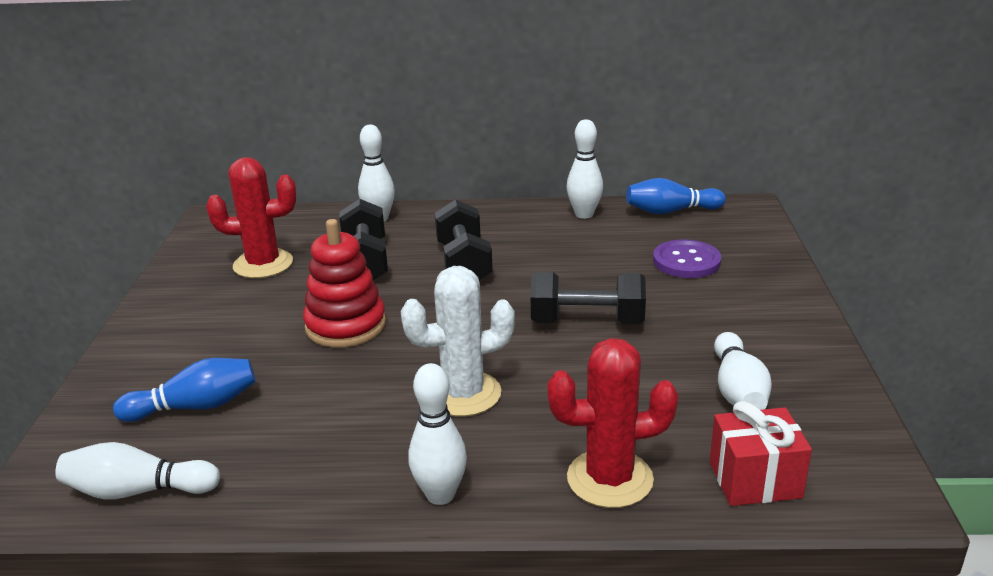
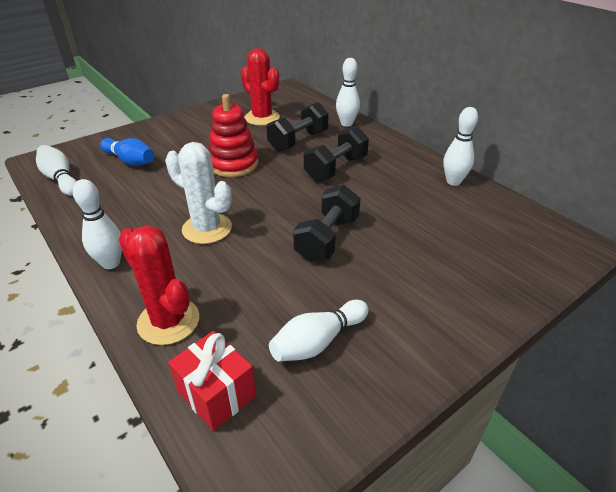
camera: 50 degrees right, 10 degrees up
black dumbbell [531,272,646,324] -> black dumbbell turned 60 degrees clockwise [293,185,361,262]
blue bowling pin [626,178,726,214] -> none
purple button [653,239,721,278] -> none

